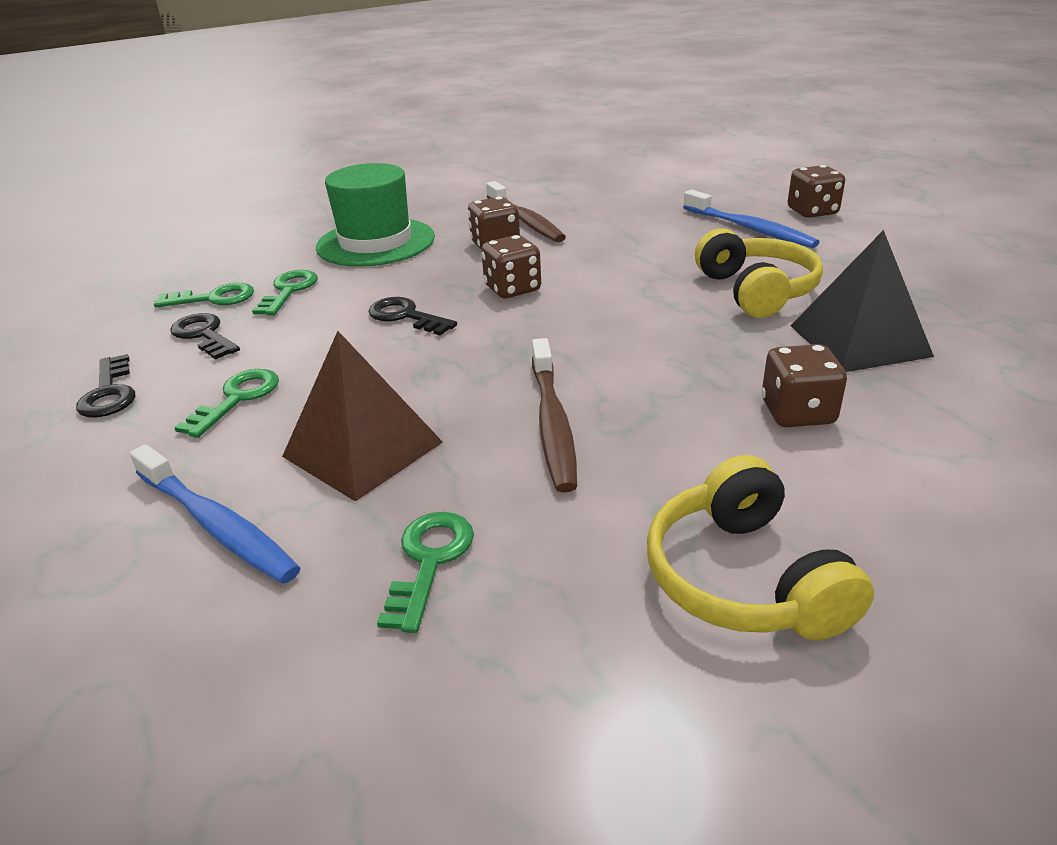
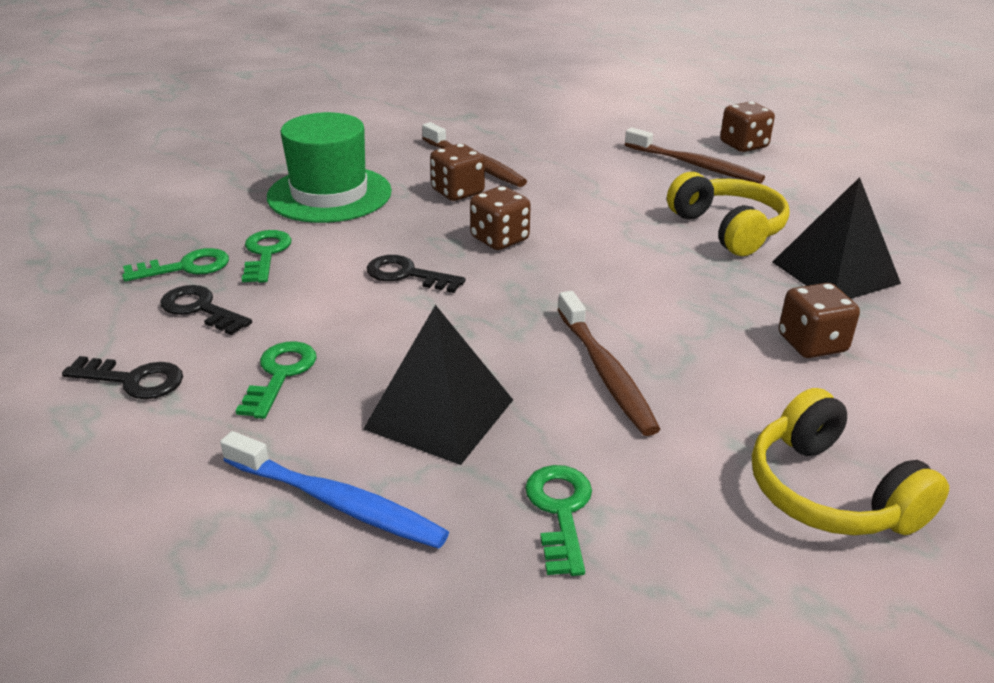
camera: 15 degrees left, 0 degrees up
black key [76,354,135,417] -> black key turned 45 degrees counterclockwise [62,356,183,399]
brown pyramid [282,331,443,502] -> black pyramid [363,305,513,465]
blue toothbrush [683,190,819,248] -> brown toothbrush [625,127,765,184]

